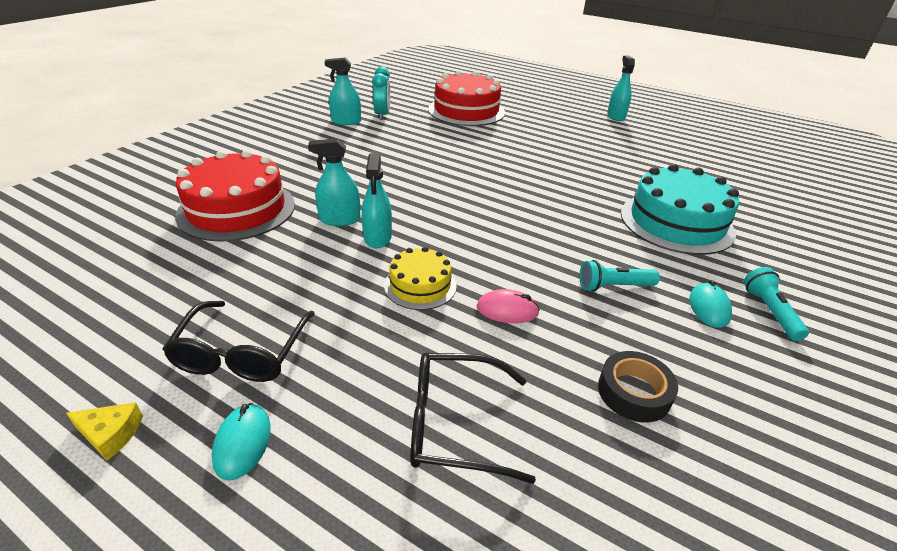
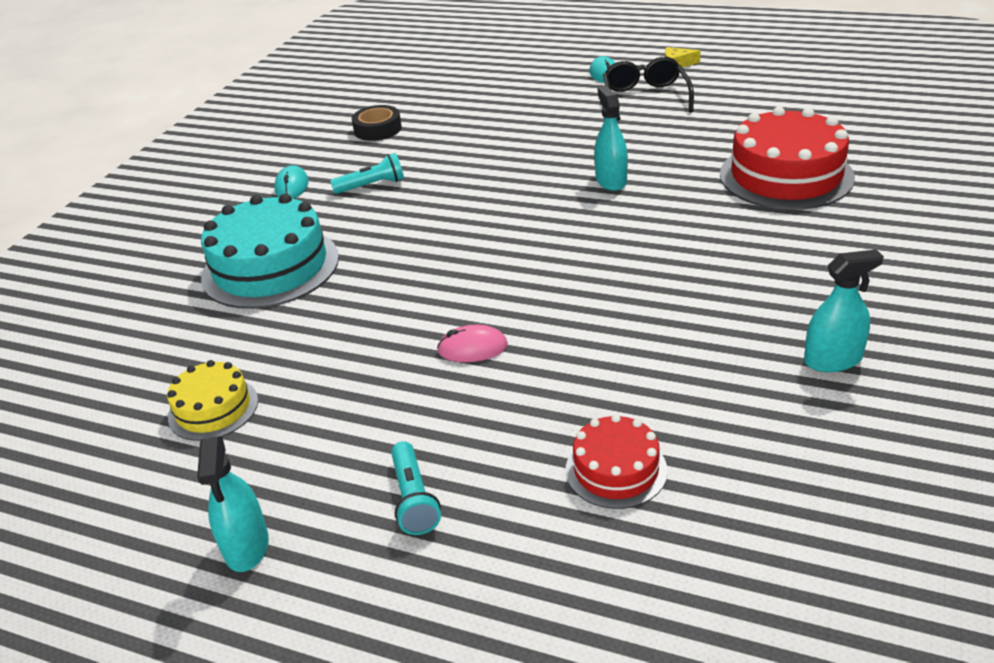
camera: 175 degrees right, 0 degrees up
turquoise spray bottle [308,138,360,226] -> none
turquoise clock [372,66,390,120] -> none
yellow cake [384,247,457,310] -> yellow cake moved to [167,360,258,441]
black glasses [411,353,536,484] -> none
red cake [428,70,505,126] -> red cake [566,414,668,509], size x0.54
pink mouse [476,289,540,323] -> pink mouse moved to [437,325,508,362]
turquoise flashlight [743,267,809,341] -> turquoise flashlight moved to [391,441,441,535]

